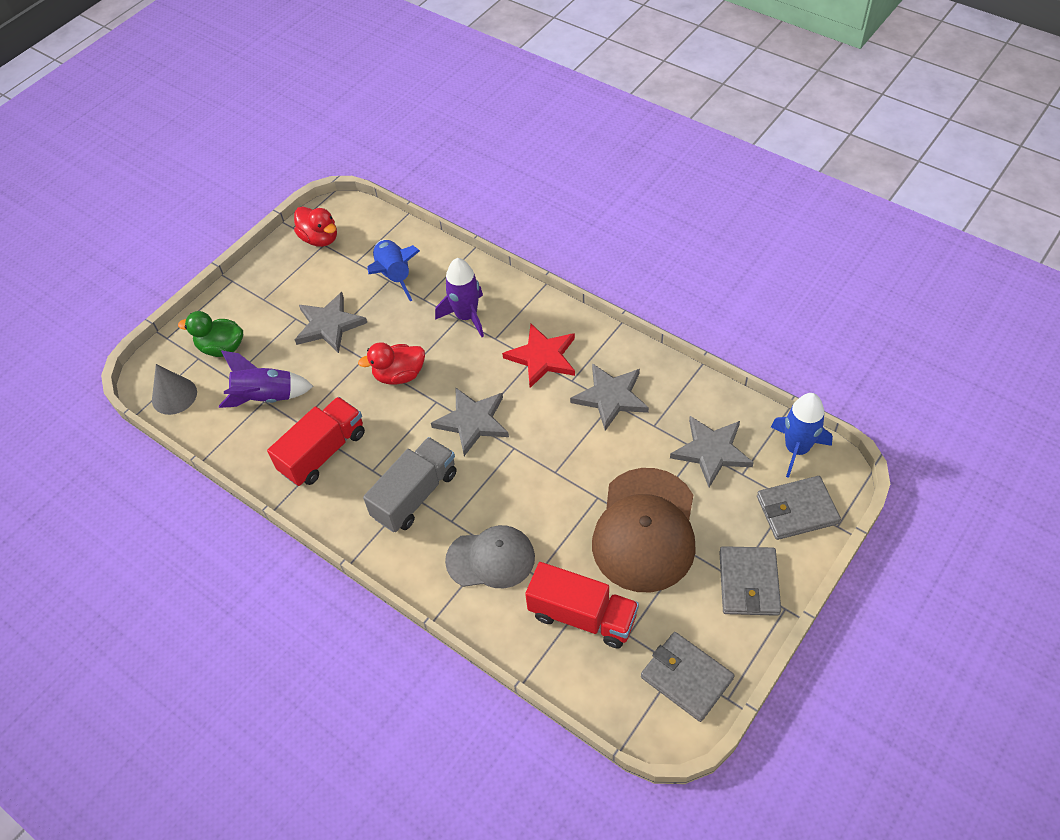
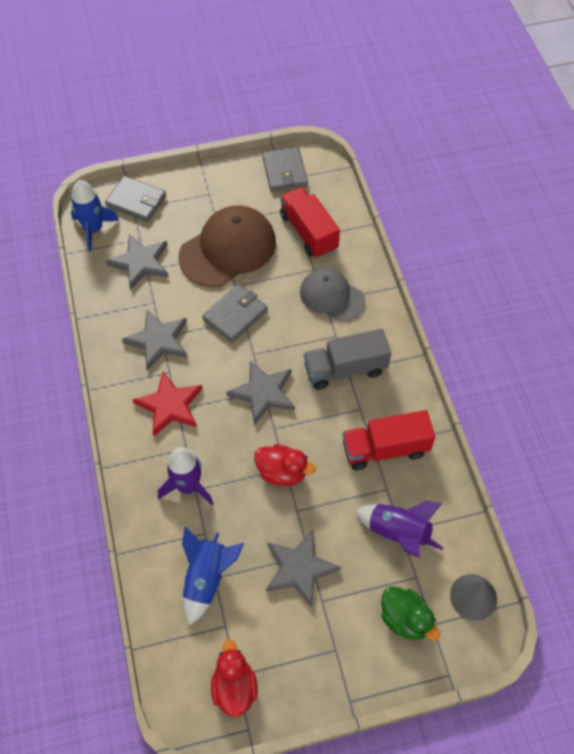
camera: 145 degrees left, 5 degrees up
grey wallet [719,546,781,616] -> grey wallet moved to [202,284,268,343]

